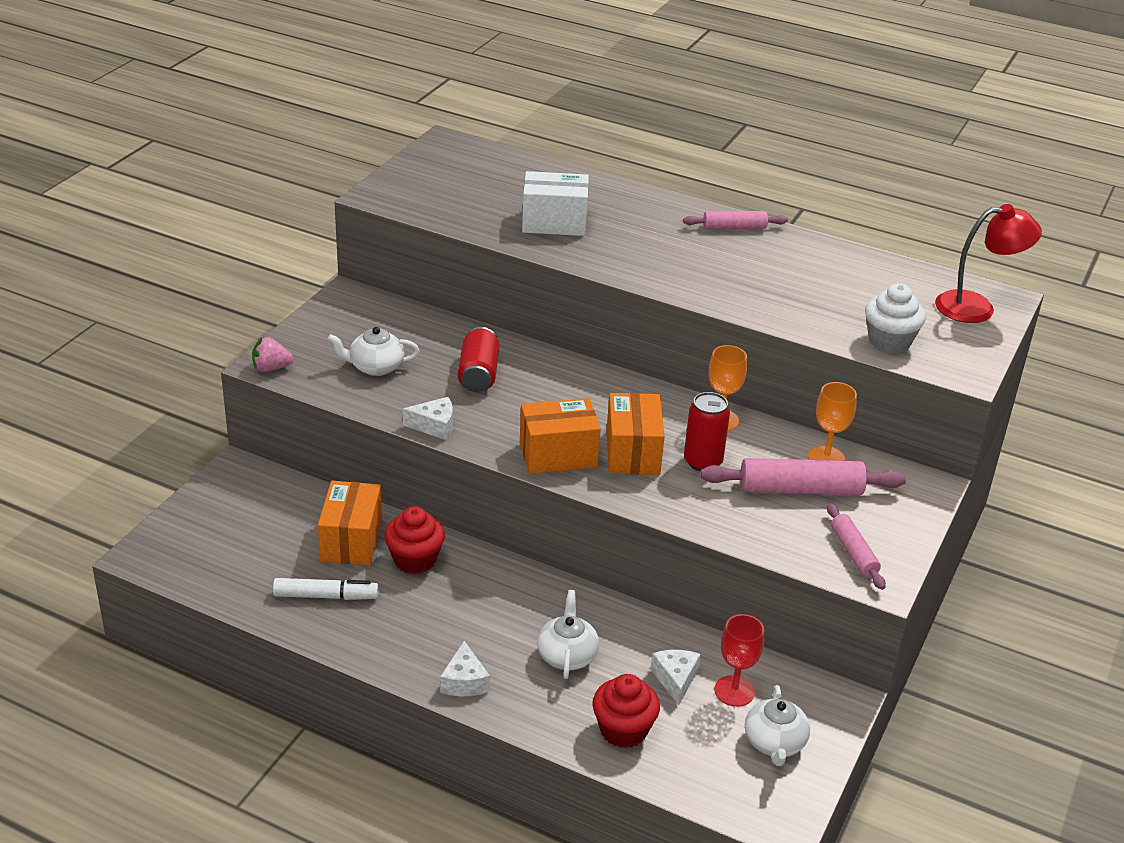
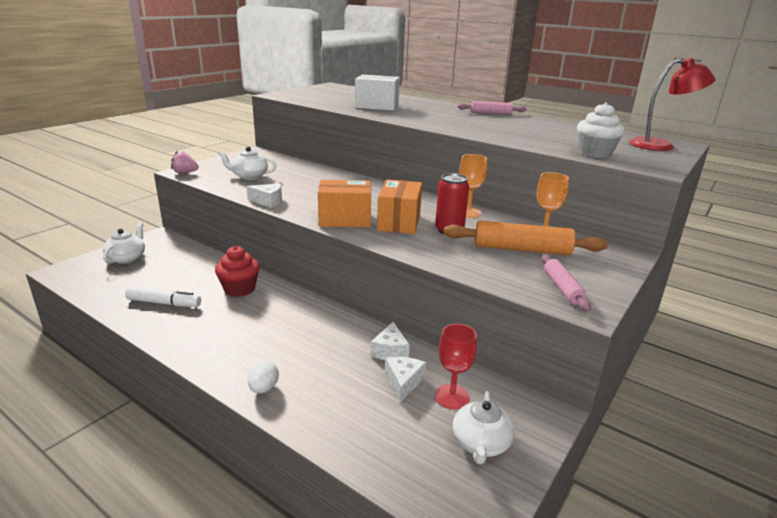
camera: 10 degrees right, 10 degrees down
orange box [318,481,382,566] -> none
white cheese [440,641,490,696] -> white cheese moved to [370,322,410,360]
red can [458,327,499,392] -> none
white teapot [537,590,599,679] -> white teapot moved to [103,222,145,264]
red cupcake [592,674,660,748] -> none
pink rolling pin [700,458,906,495] -> orange rolling pin [443,221,608,255]
none -> white egg [248,360,279,394]

